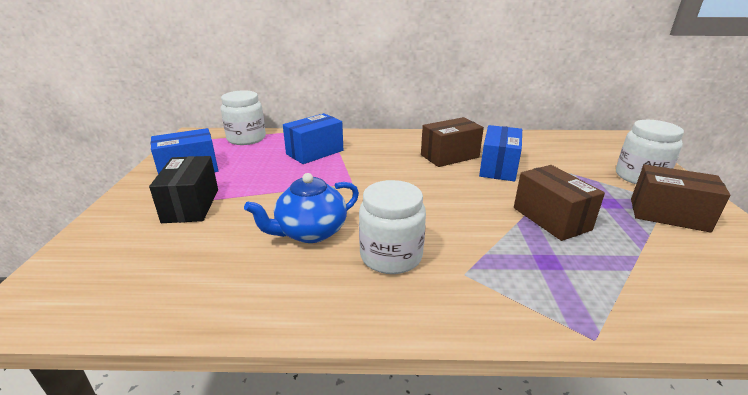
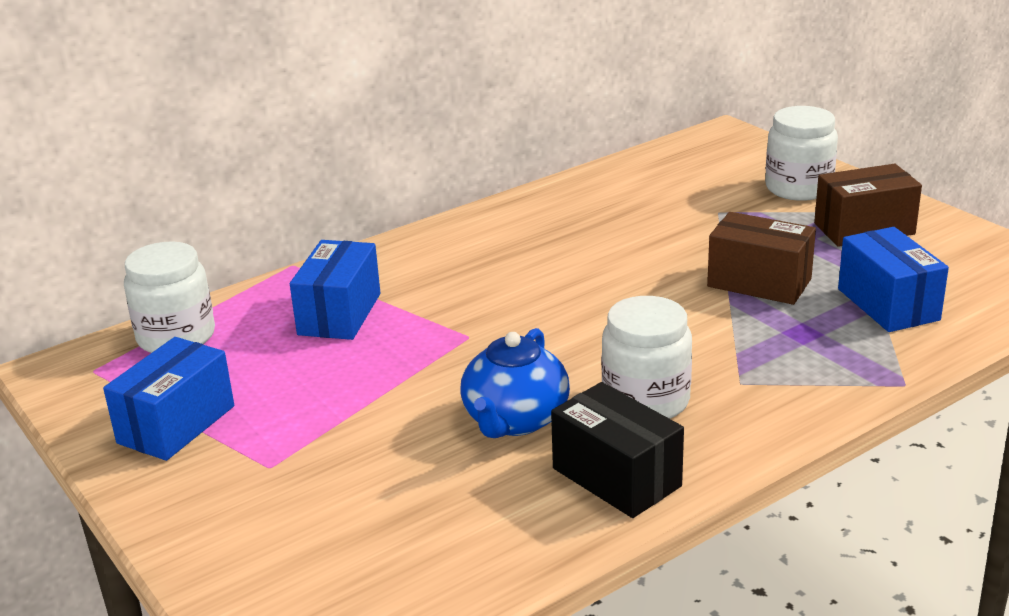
camera: 35 degrees left, 0 degrees up
black box [149,156,218,223] -> black box moved to [551,382,684,518]
brown box [421,117,484,167] -> none
blue box [479,125,522,182] -> blue box moved to [838,227,949,332]

